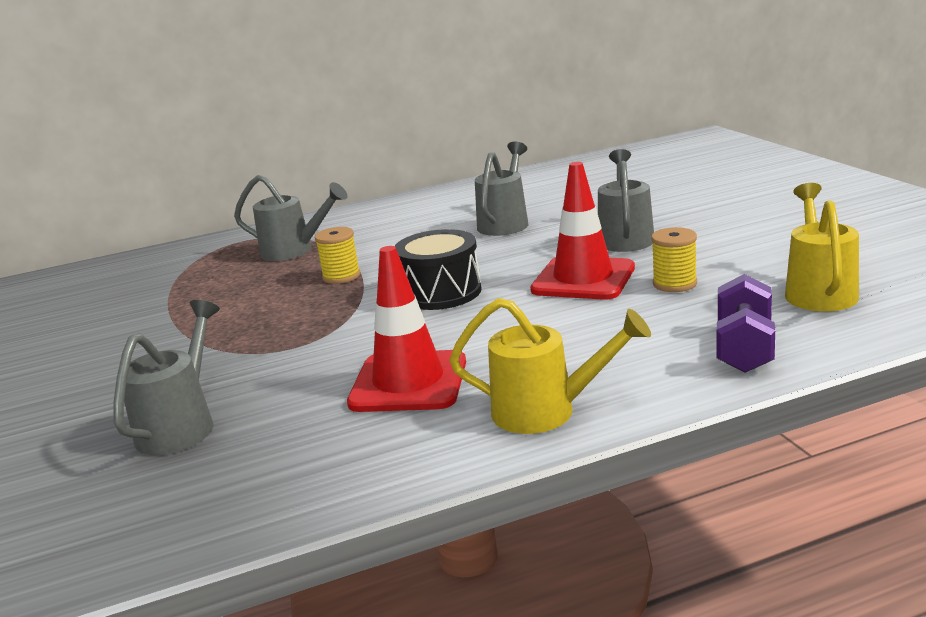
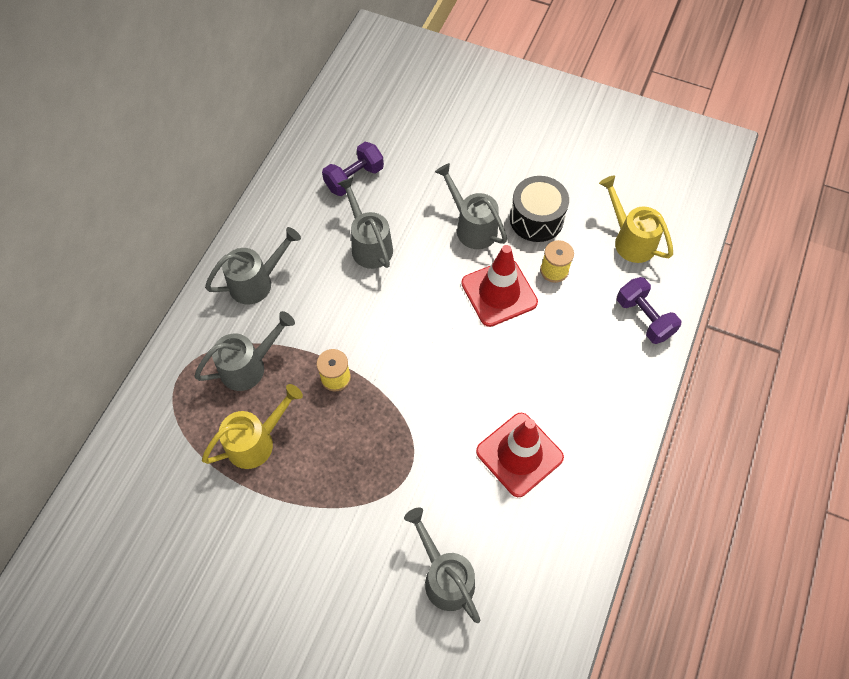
camera: 50 degrees left, 40 degrees up
black drum [395,229,482,310] -> black drum moved to [510,176,569,242]
yellow watering can [449,298,651,434] -> yellow watering can moved to [202,384,303,469]
none -> grey watering can [205,227,301,304]
none -> purple dumbbell [322,142,384,196]

